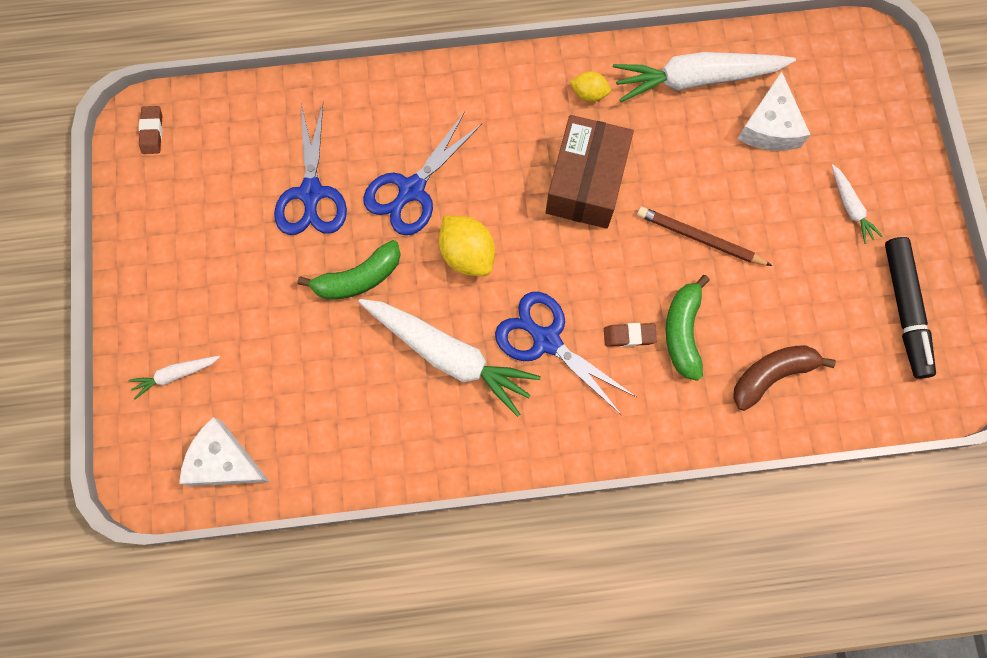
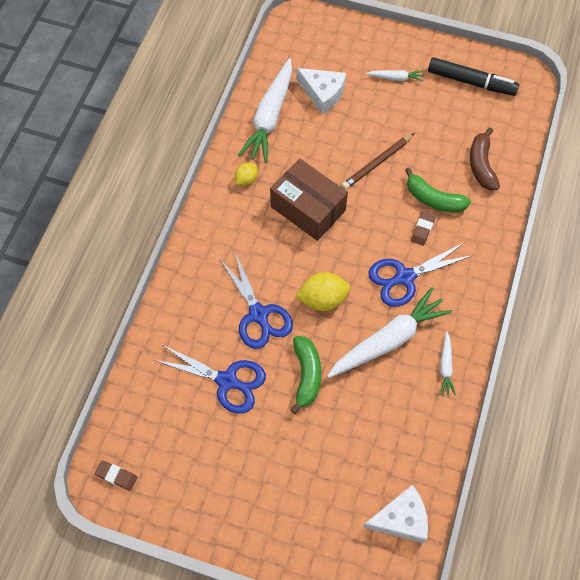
camera: 65 degrees left, 10 degrees down
white carrot [128,356,220,399] -> white carrot moved to [440,331,456,395]
white cheese [179,417,270,486] -> white cheese turned 150 degrees counterclockwise [363,485,428,543]

